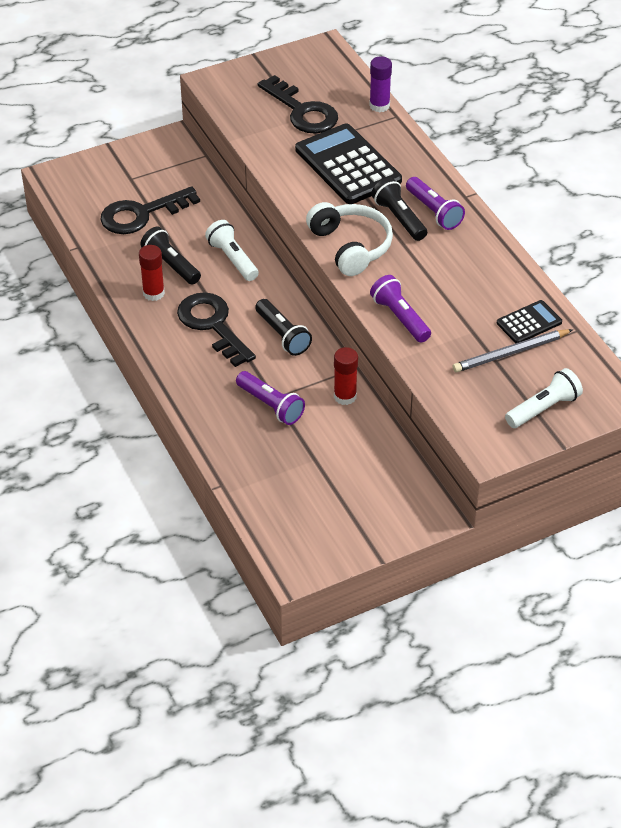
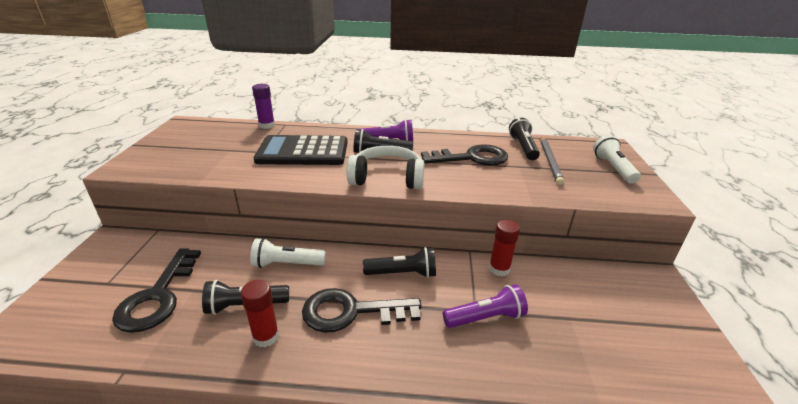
camera: 60 degrees left, 15 degrees down
black key [258,75,338,134] -> black key moved to [421,144,508,166]
purple flashlight [370,275,431,343] -> none
black calculator [497,300,562,343] -> black flashlight [509,118,540,160]

